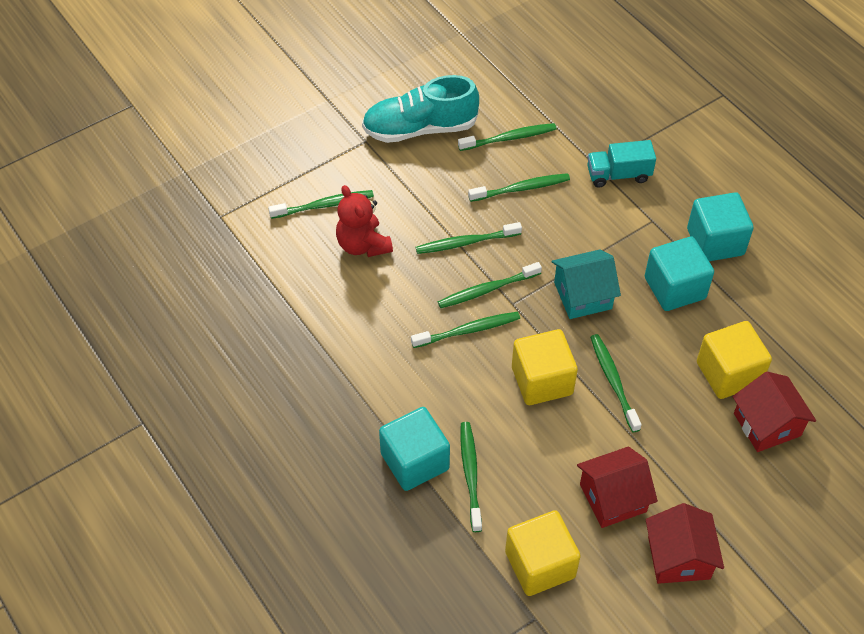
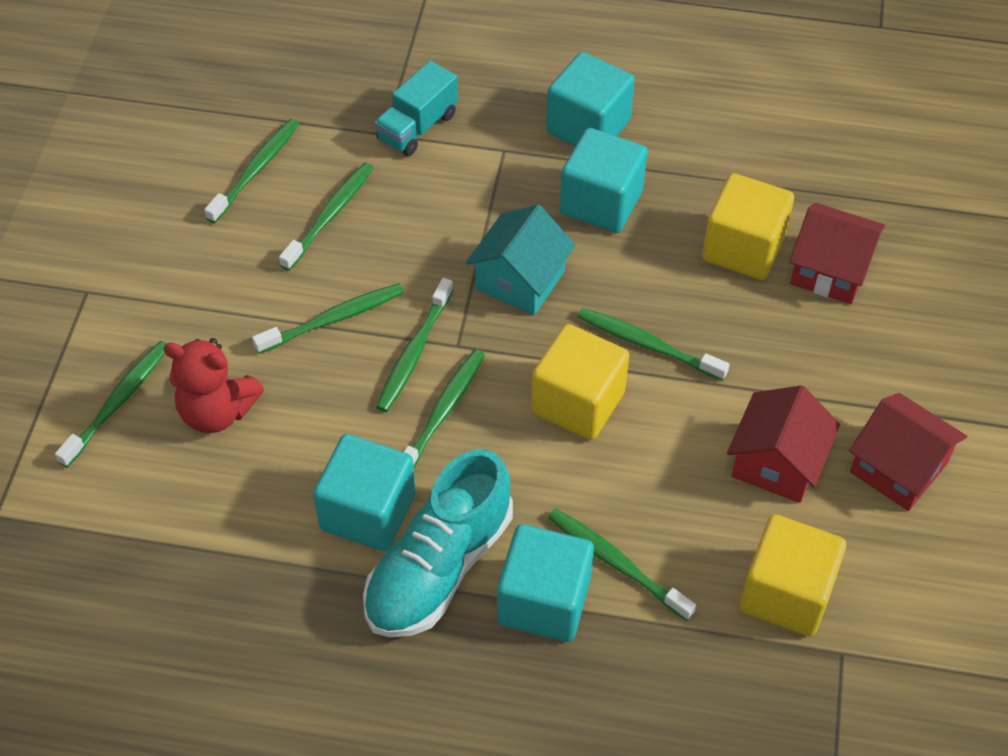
camera: 45 degrees left, 0 degrees up
turquoise shoe [362,75,479,143] -> turquoise shoe moved to [363,449,513,637]
green toothbrush [416,222,522,254] -> green toothbrush turned 150 degrees counterclockwise [252,283,404,354]
none -> turquoise cube [313,434,416,551]

